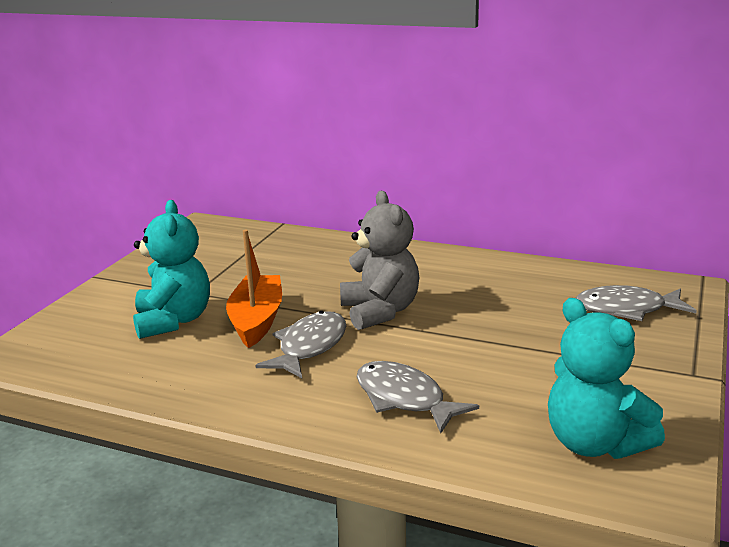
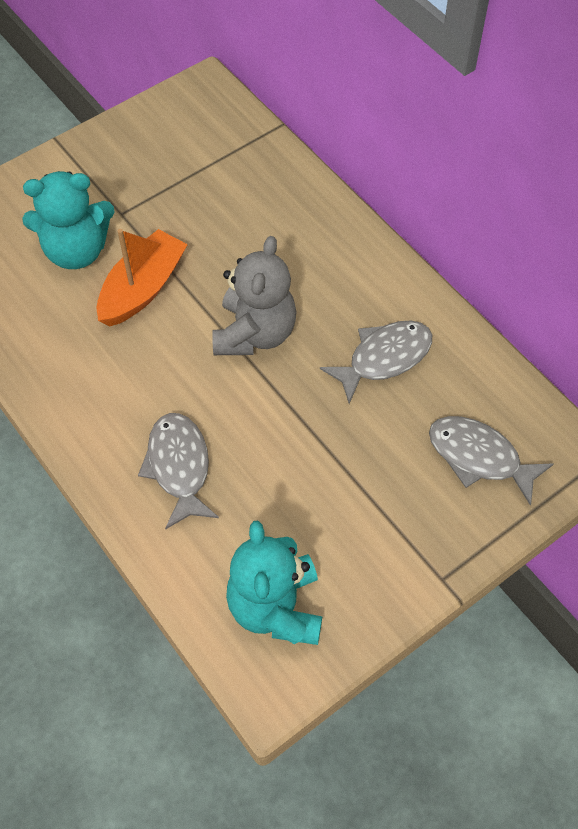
camera: 30 degrees right, 35 degrees up
turquoise teddy bear [133,200,210,339] -> turquoise teddy bear turned 60 degrees clockwise [22,171,115,269]
grey fish [255,311,346,378] -> grey fish moved to [320,321,432,404]

